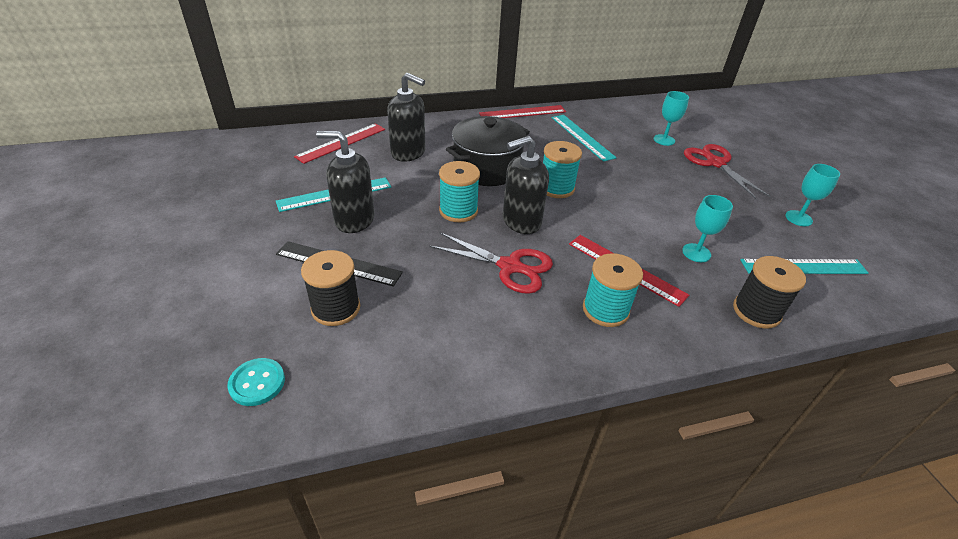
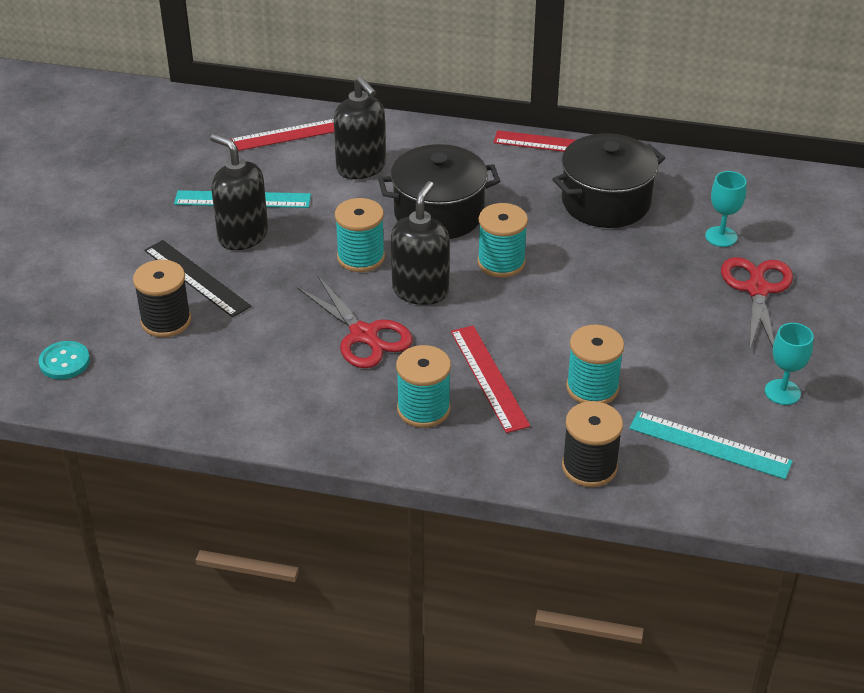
camera: 30 degrees right, 0 degrees up
black soap dispenser [503,136,549,234] -> black soap dispenser turned 105 degrees clockwise [391,181,450,305]
turquoise ruler [551,115,617,162] -> black pot [552,133,665,228]
turquoise goblet [682,195,733,262] -> turquoise spool [566,325,624,404]

